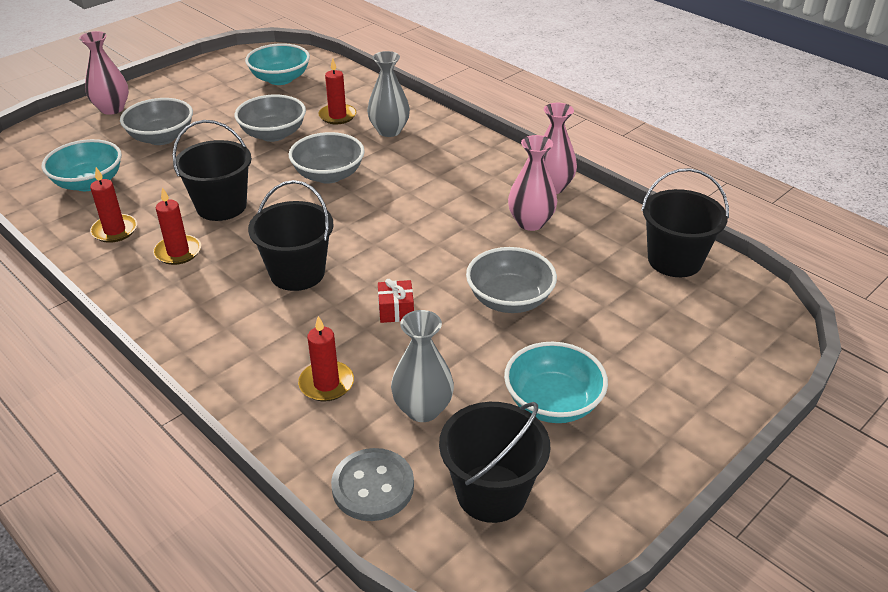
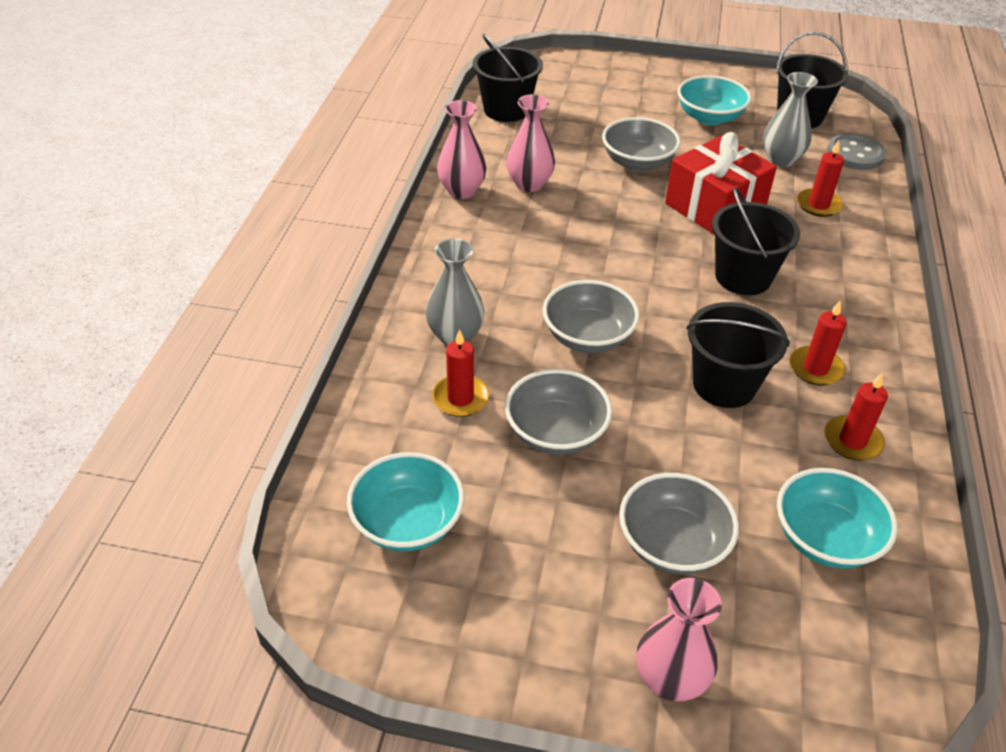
camera: 125 degrees left, 5 degrees up
red gift [378,279,414,323] -> red gift [665,132,777,235], size x2.35

